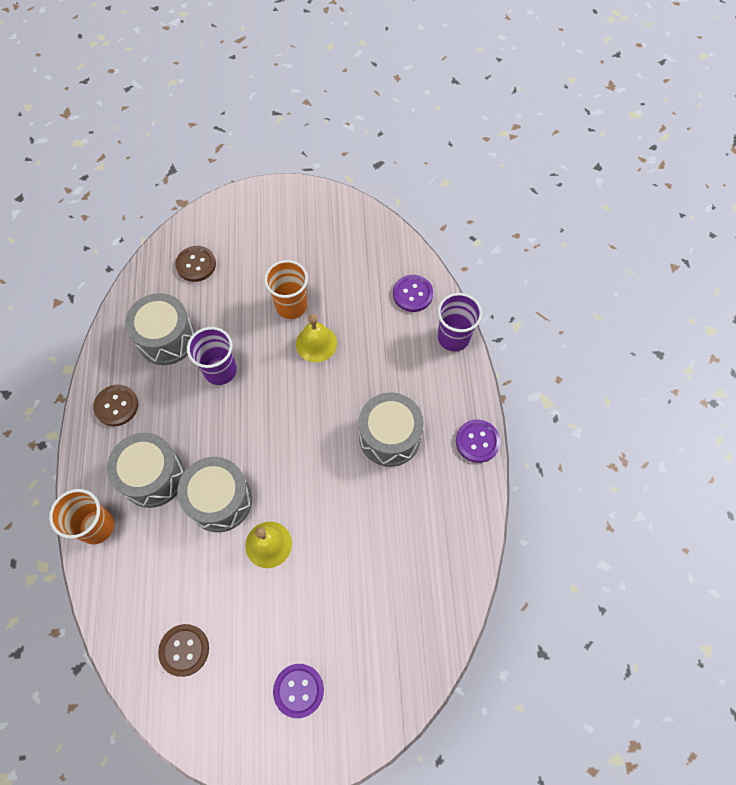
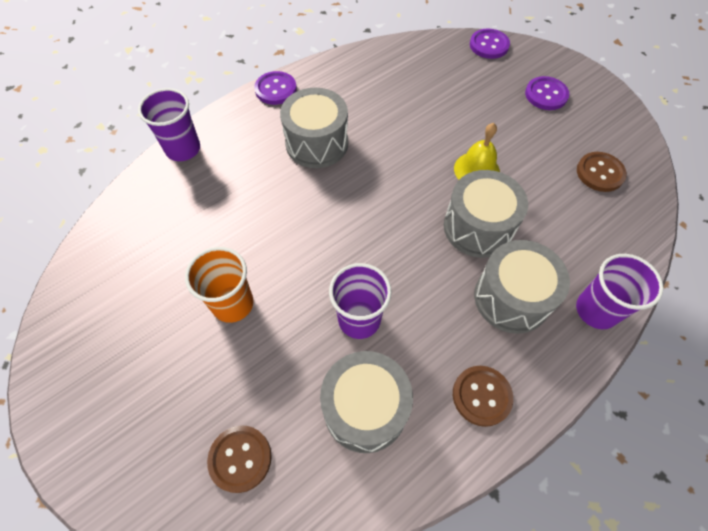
camera: 125 degrees left, 5 degrees down
orange cup [49,489,114,544] -> purple cup [576,254,664,329]
yellow bell [296,314,337,362] -> none
purple button [393,275,433,312] -> purple button moved to [470,28,510,59]

